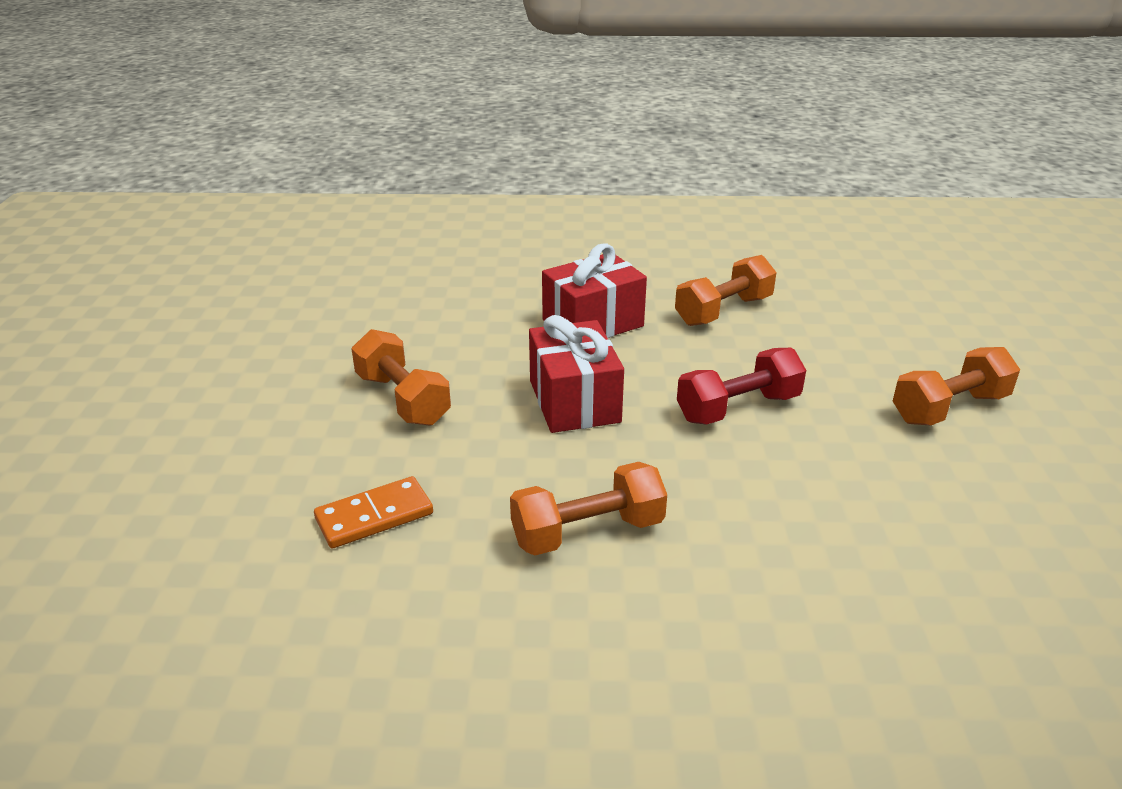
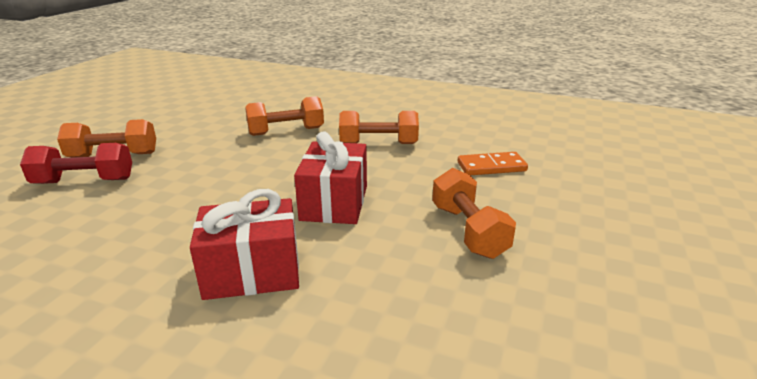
camera: 160 degrees left, 5 degrees down
orange dumbbell [675,255,777,326] -> orange dumbbell moved to [246,96,324,136]
red dumbbell [677,348,806,425] -> red dumbbell moved to [20,143,132,184]

